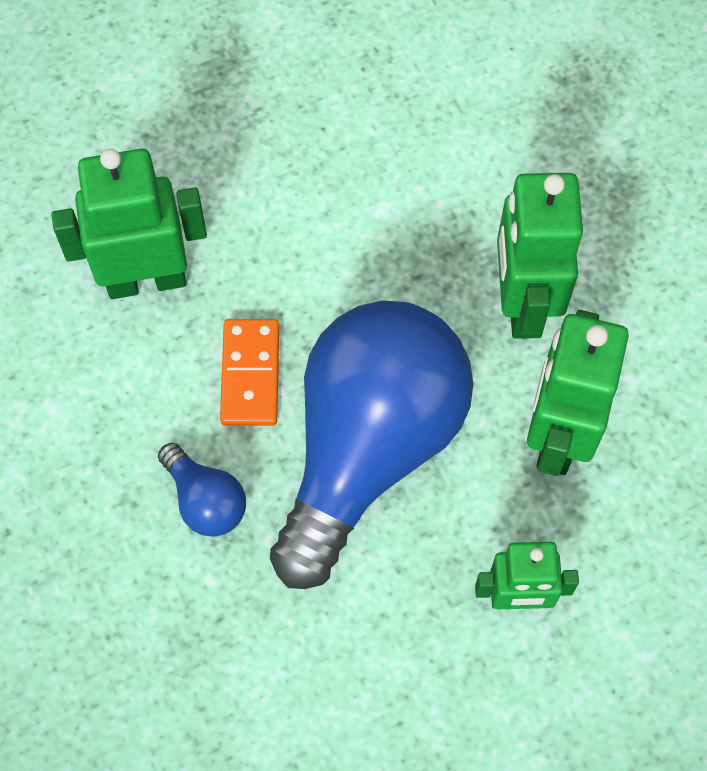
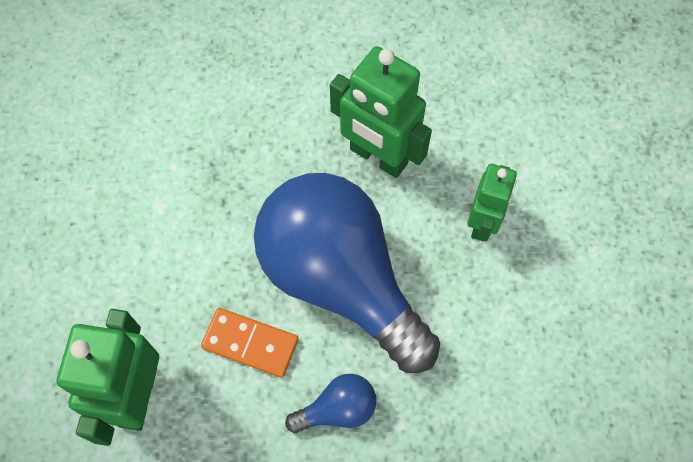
camera: 70 degrees left, 0 degrees up
green robot [497,173,583,339] -> none

